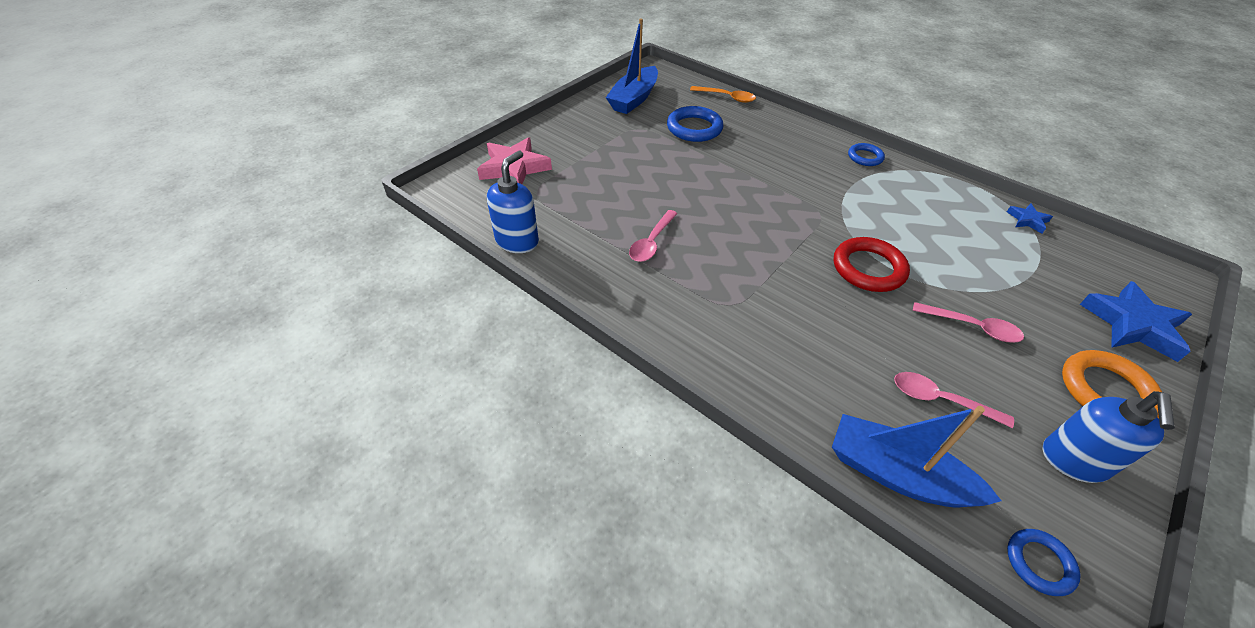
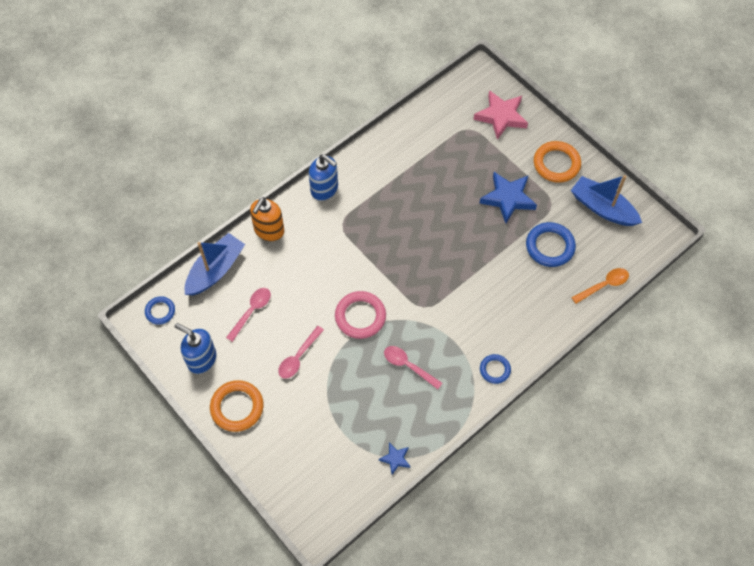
camera: 100 degrees right, 15 degrees up
blue soap dispenser [487,150,539,253] -> blue soap dispenser moved to [309,154,338,201]
pink spoon [629,210,677,262] -> pink spoon moved to [384,346,442,389]
orange spoon [690,86,756,103] -> orange spoon turned 150 degrees counterclockwise [571,268,629,304]
red ring [834,237,910,292] -> pink ring [335,291,386,339]
blue star [1080,281,1192,362] -> blue star moved to [480,172,537,223]
none -> orange soap dispenser [250,197,285,241]
none -> orange ring [534,141,581,183]

